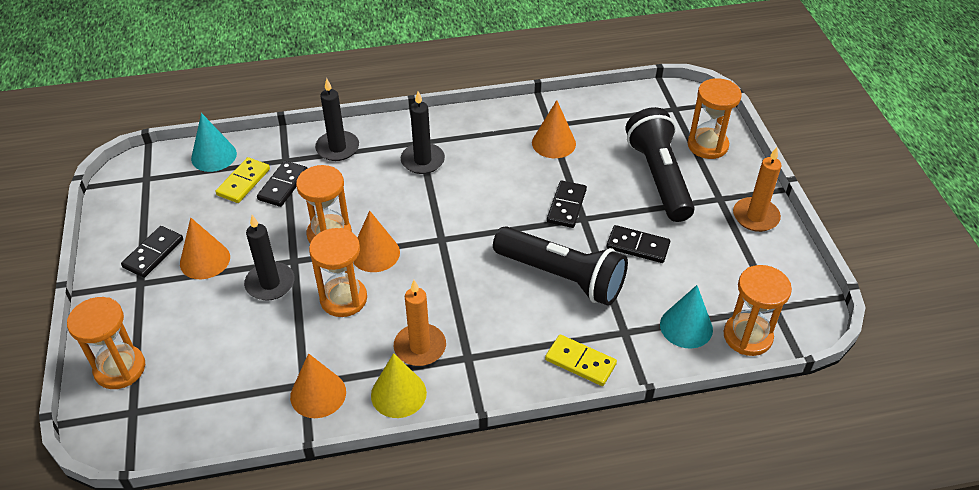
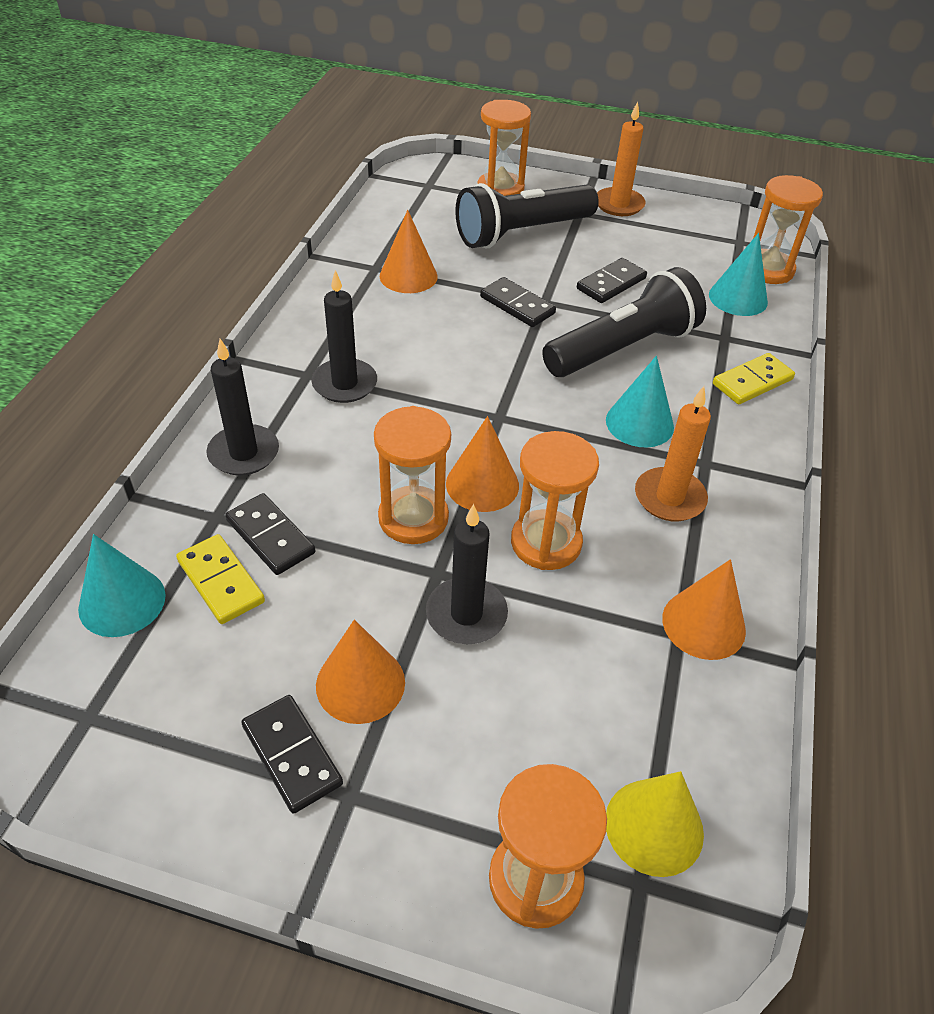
camera: 65 degrees left, 0 degrees up
yellow cone [371,353,427,418] -> yellow cone moved to [606,771,704,877]
black flashlight [625,107,695,222] -> black flashlight turned 45 degrees counterclockwise [455,183,599,248]
none -> turquoise cone [606,356,674,447]

